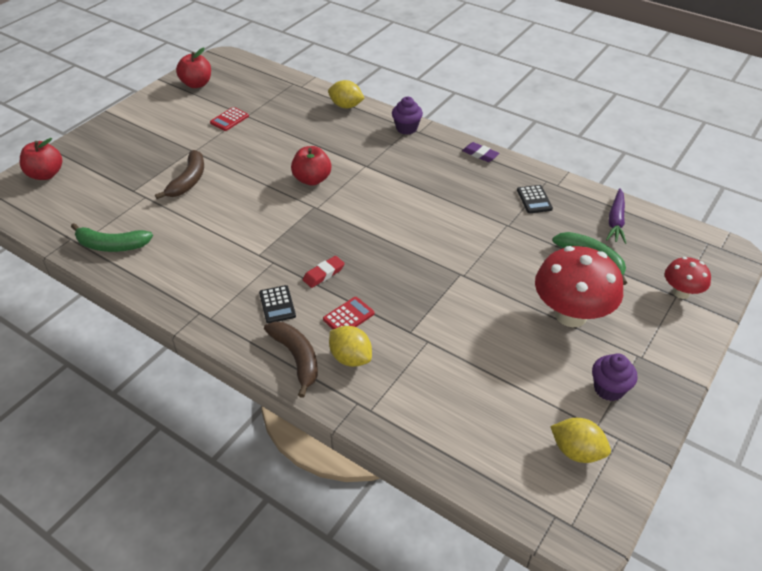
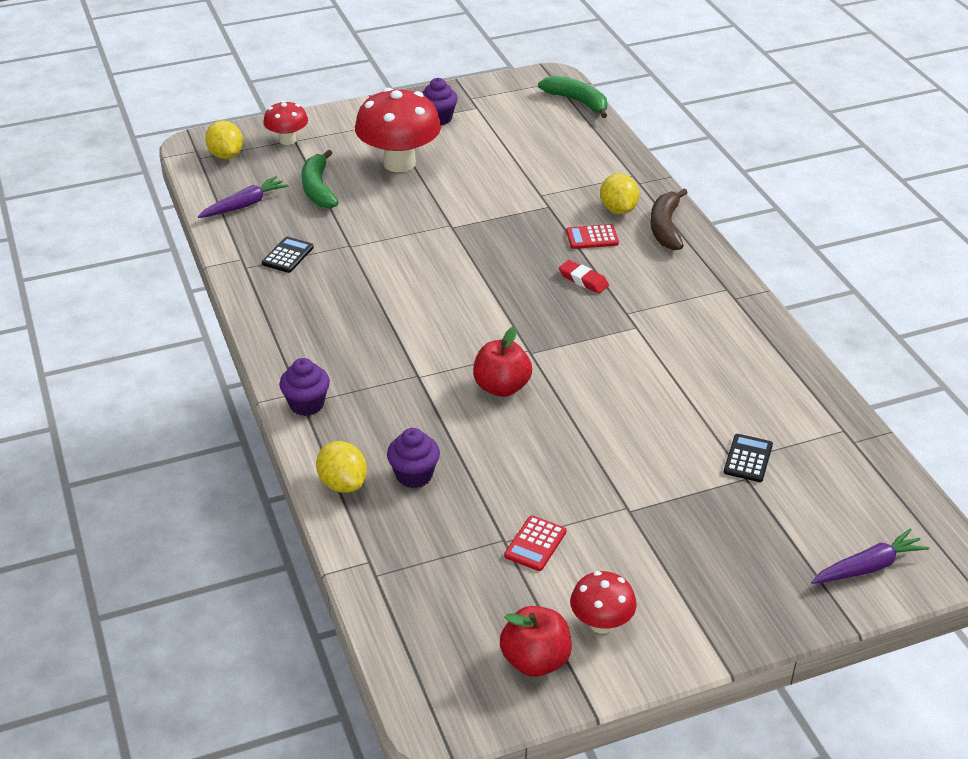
camera: 145 degrees left, 5 degrees down
red apple [20,138,62,180] -> purple carrot [811,529,929,584]
green banana [71,223,153,252] -> green banana moved to [538,76,607,118]
brown banana [155,150,204,199] -> none
red calculator [210,107,249,131] -> red calculator turned 135 degrees clockwise [504,516,566,571]
black calculator [259,285,296,323] -> black calculator moved to [724,434,773,482]
red eraser [303,256,345,288] -> red eraser turned 45 degrees clockwise [559,260,609,294]
purple eraser [462,142,499,162] -> none
yellow lemon [550,418,611,463] -> yellow lemon moved to [205,120,243,159]
none -> purple cupcake [387,428,440,488]
none -> red mushroom [570,571,637,634]

